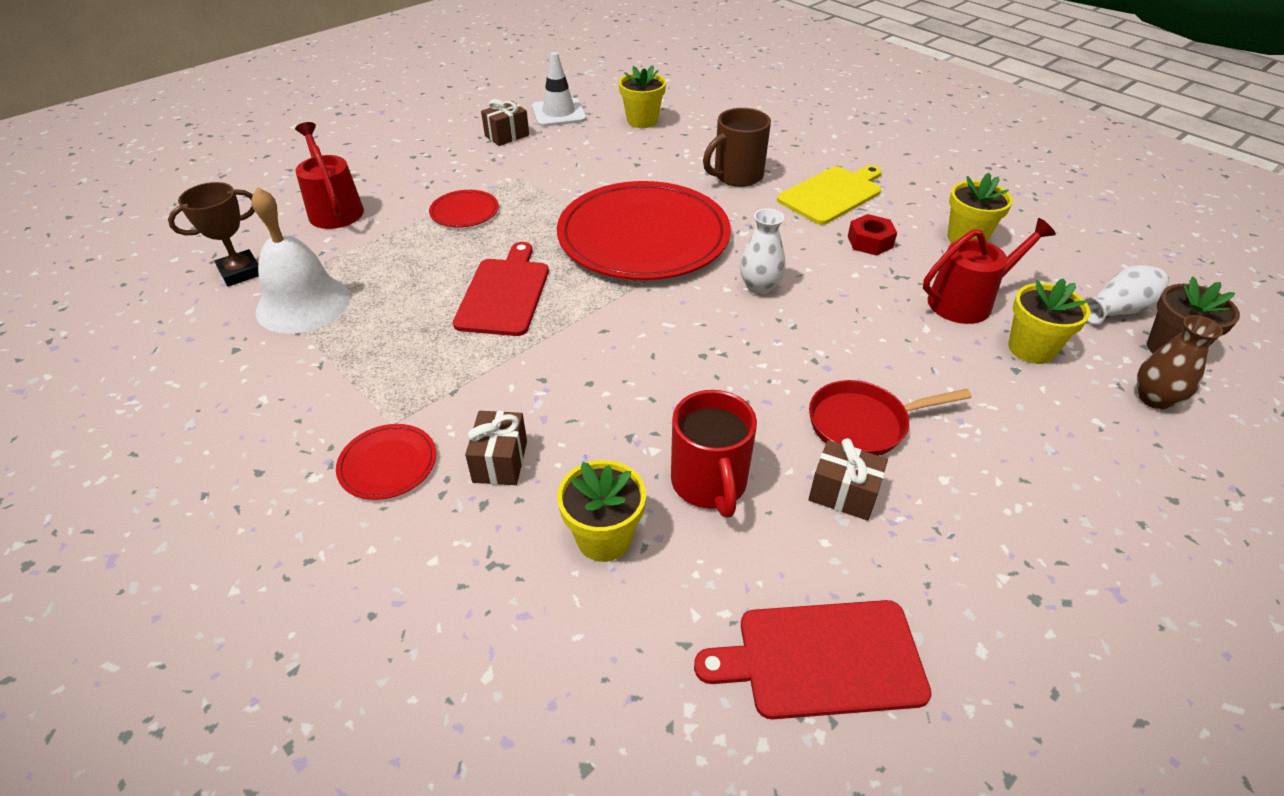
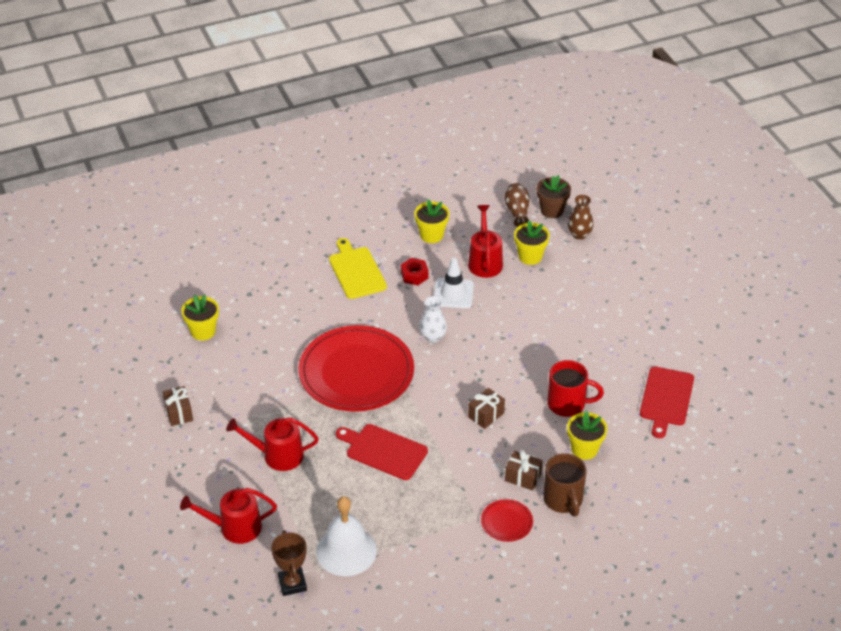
camera: 70 degrees left, 0 degrees up
red plate [429,190,499,227] -> red watering can [226,418,319,471]
white traffic cone [532,52,586,127] -> white traffic cone moved to [434,258,474,309]
brown mug [703,108,771,187] -> brown mug moved to [543,453,586,516]
brown gift [808,438,888,521] -> brown gift moved to [468,388,505,429]
red pan [809,380,972,456] -> none
white vase [1084,265,1169,325] -> brown vase [505,183,530,227]

